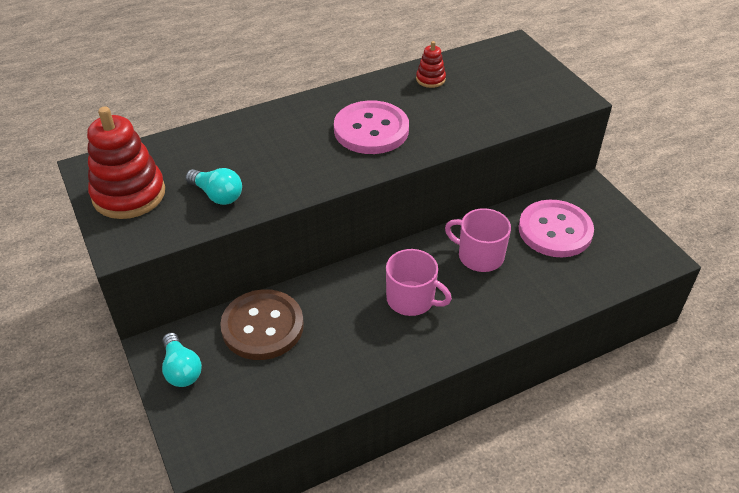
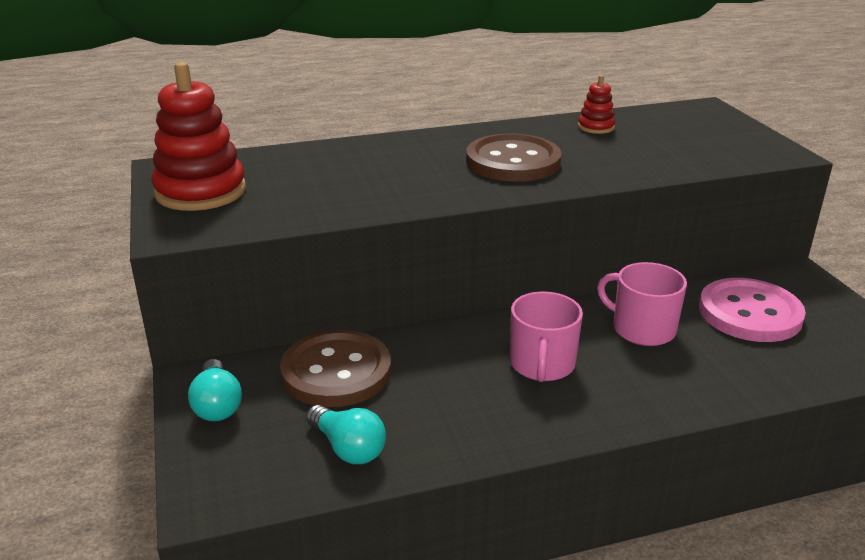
camera: 10 degrees right, 15 degrees down
turquoise light bulb [185,168,242,205] -> turquoise light bulb moved to [306,405,386,464]
pink button [334,100,409,154] -> brown button [466,134,562,182]
pink mug [386,249,452,316] -> pink mug turned 60 degrees clockwise [510,292,583,382]

